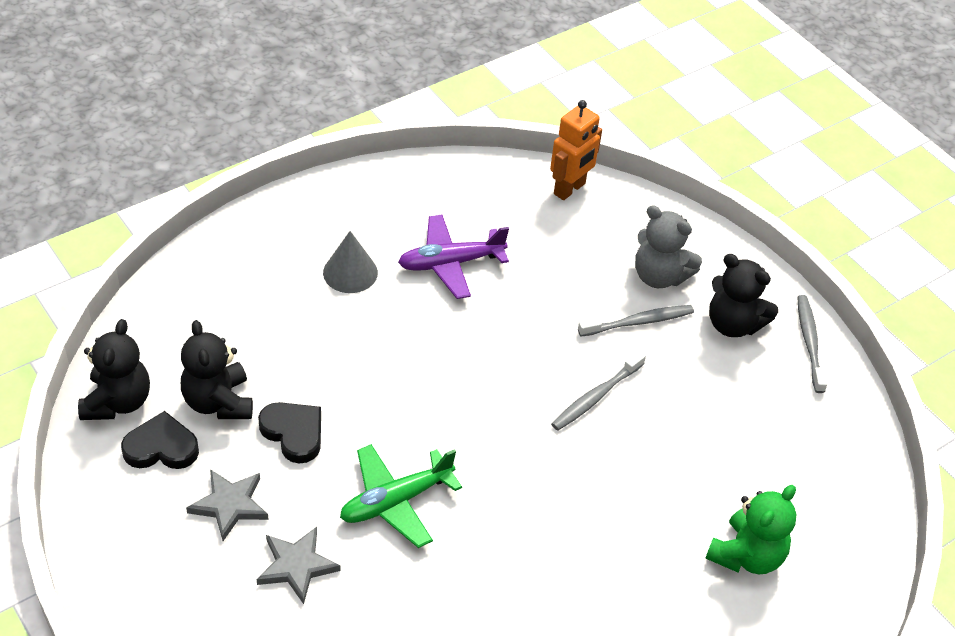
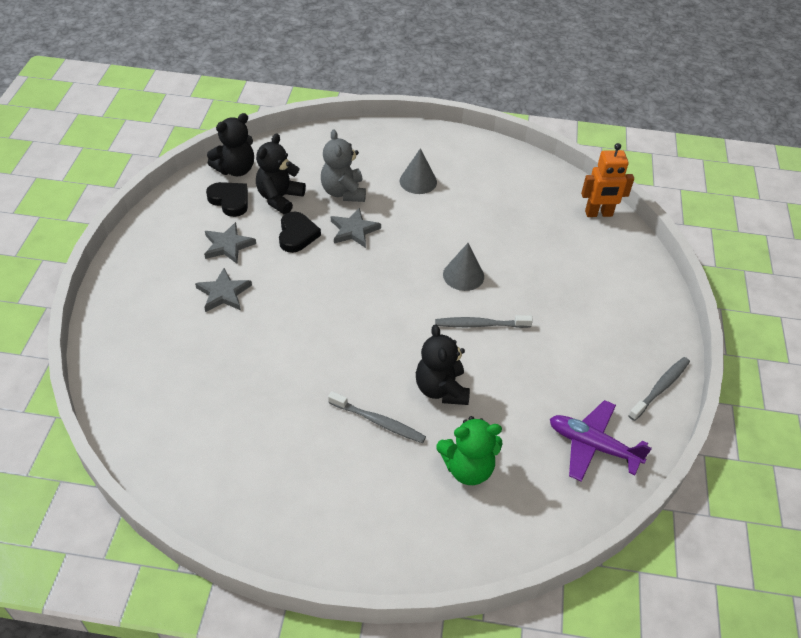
camera: 45 degrees right, 0 degrees up
green plane [340,444,462,548] -> none
purple plane [398,215,509,299] -> purple plane moved to [550,400,652,482]
grey toothbrush [578,305,694,337] -> grey toothbrush moved to [328,391,426,443]
grey teddy bear [635,205,702,288] -> grey teddy bear moved to [321,130,366,202]
black teddy bear [709,254,778,337] -> black teddy bear moved to [416,324,470,405]
none -> grey star [331,208,381,248]
none -> grey cone [443,243,484,291]

